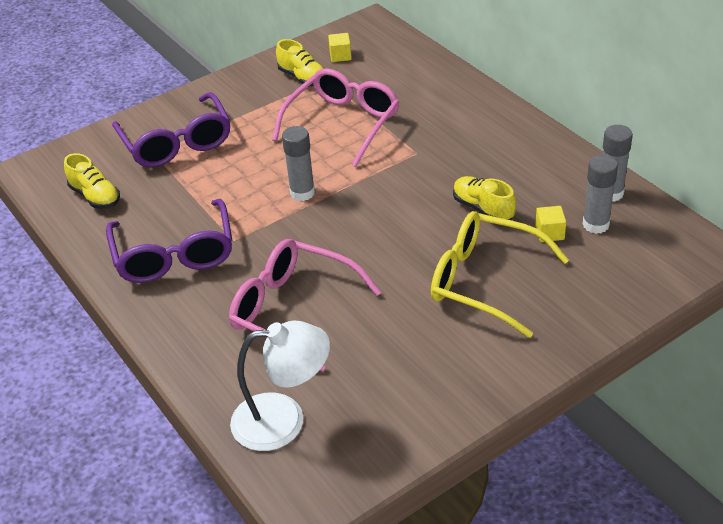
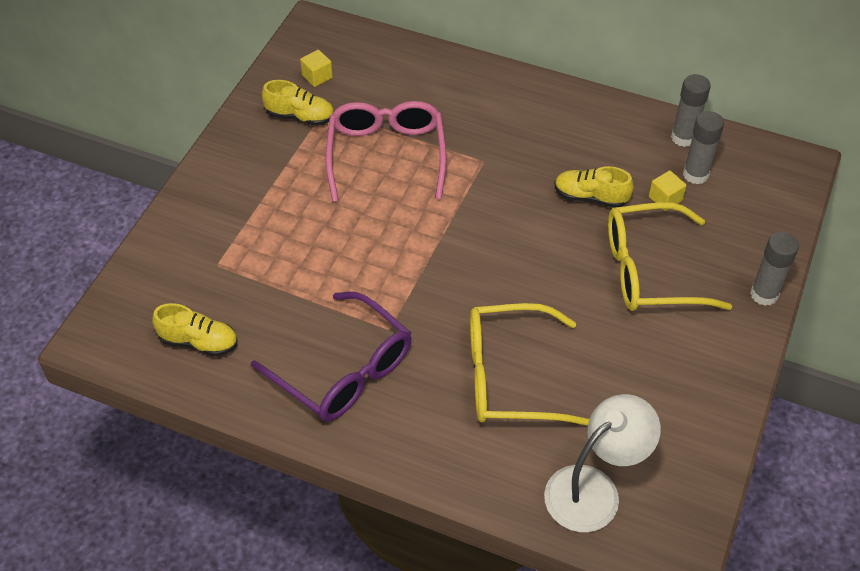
camera: 35 degrees left, 10 degrees up
purple glasses [112,92,230,167] -> none
pink glasses [229,239,381,371] -> yellow glasses [470,303,589,425]
grey glue stick [282,126,315,201] -> grey glue stick moved to [750,232,799,306]

